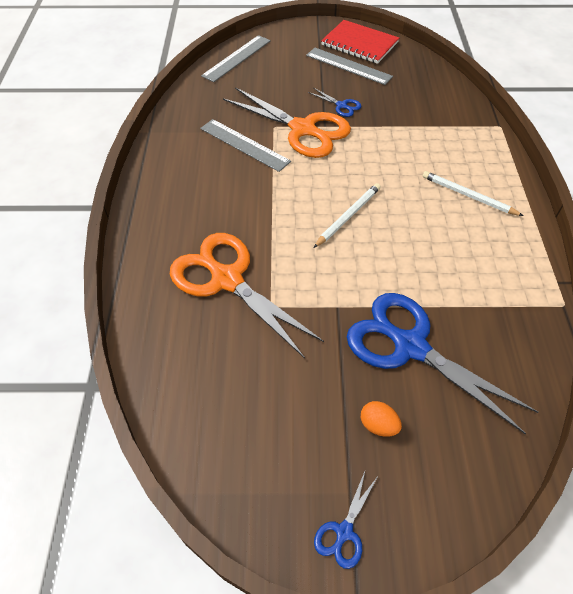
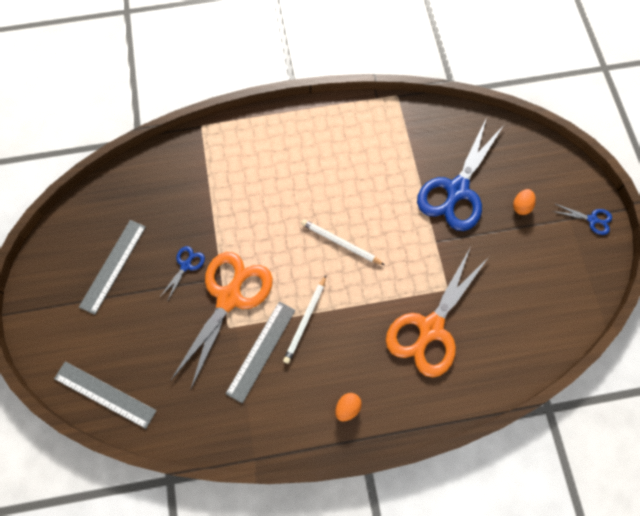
camera: 100 degrees left, 15 degrees up
red notebook [321,20,399,64] -> none
white pencil [422,171,523,216] -> white pencil moved to [283,275,326,364]
none -> orange egg [335,393,362,421]

